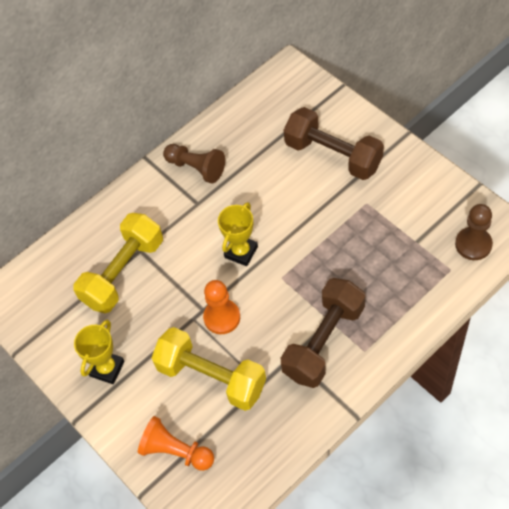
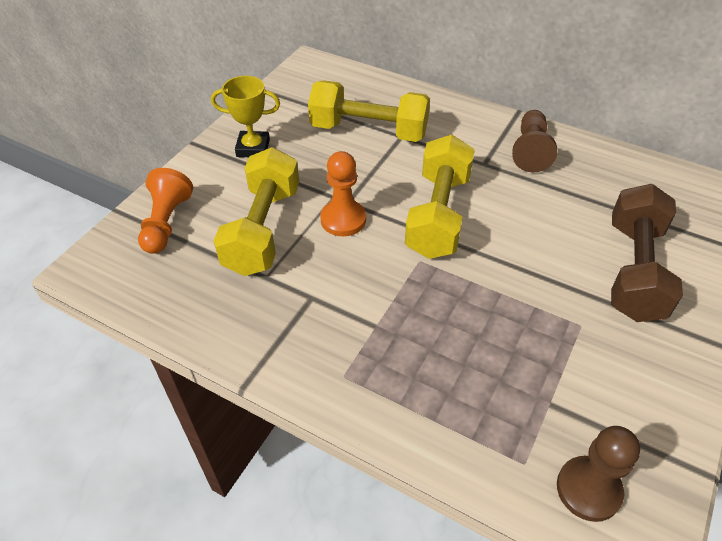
camera: 65 degrees right, 10 degrees down
yellow trophy [218,202,258,266] -> yellow dumbbell [405,135,475,259]
brown dumbbell [281,278,365,388] -> none

